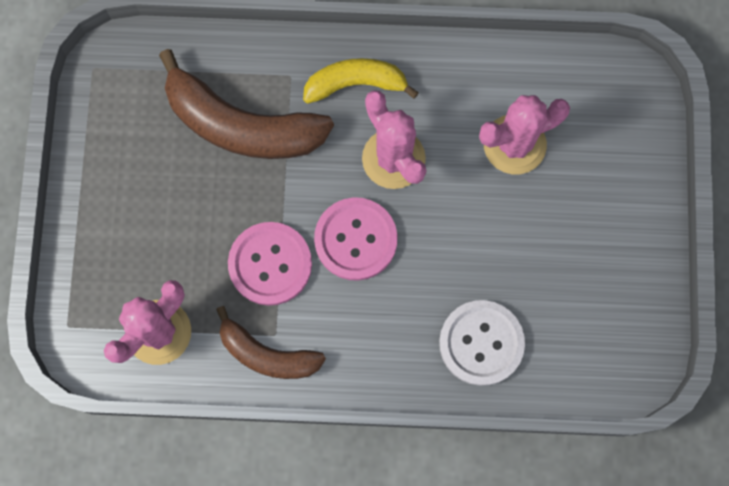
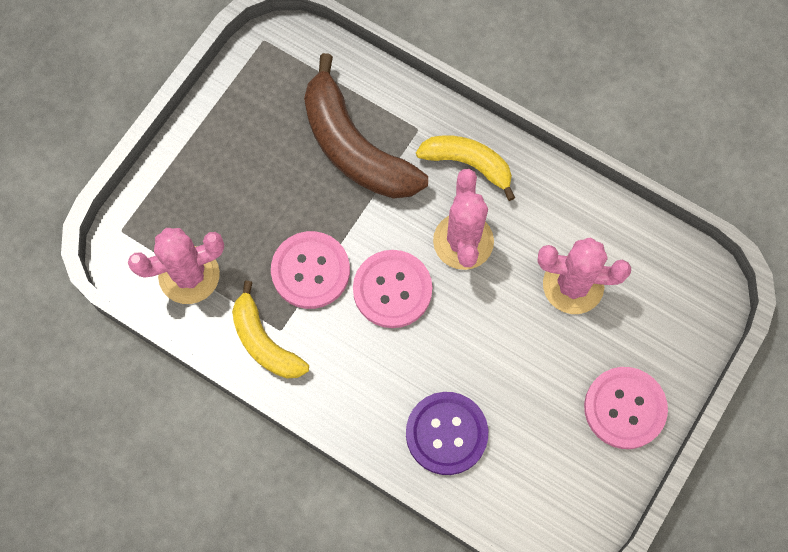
camera: 30 degrees right, 5 degrees down
brown banana [216,306,326,379] -> yellow banana [232,281,309,379]
white button [439,300,525,386] -> purple button [406,392,488,475]
none -> pink button [584,367,668,449]

